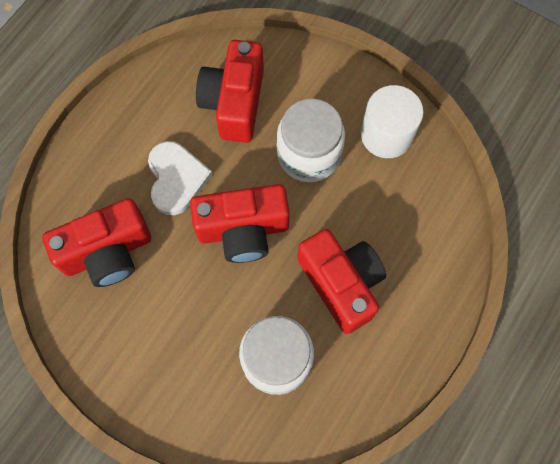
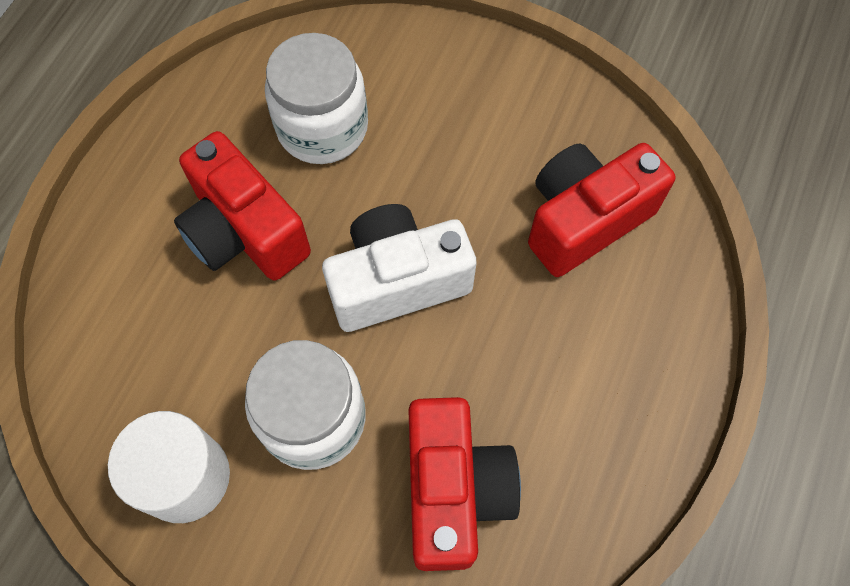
camera: 170 degrees right, 5 degrees down
white heart [148,141,212,215] -> none
red camera [190,184,290,263] -> white camera [322,204,477,332]

